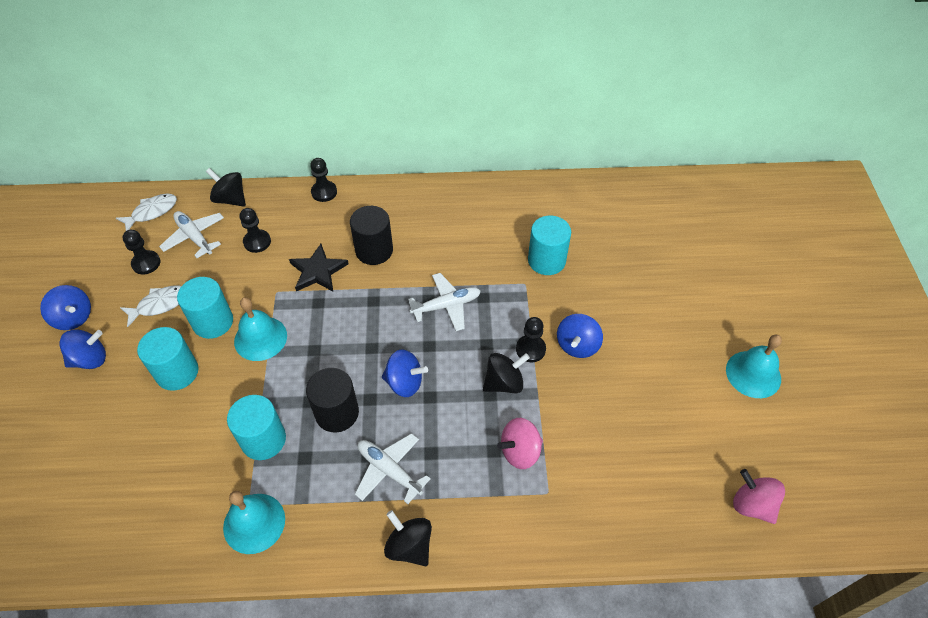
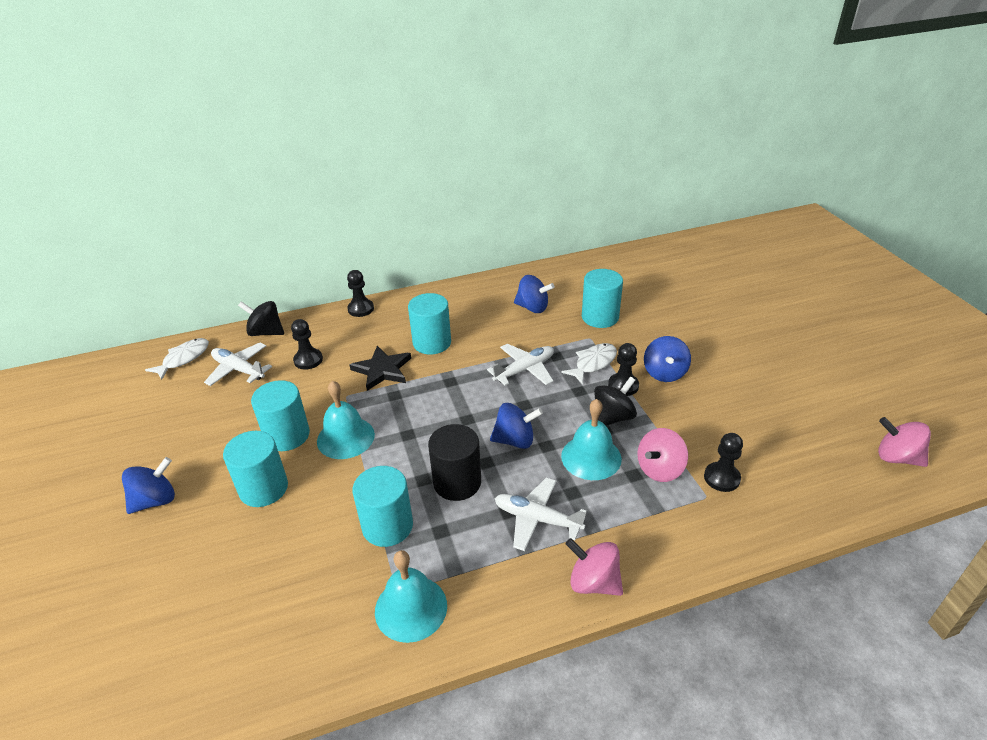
camera: 15 degrees left, 15 degrees down
blue spinning top [40,285,91,330] -> blue spinning top moved to [514,275,555,313]
white fish [120,286,181,327] -> white fish moved to [561,343,617,385]
black pawn [122,230,160,274] -> black pawn moved to [704,433,743,492]
black cylinder [350,206,393,265] -> turquoise cylinder [408,293,451,355]
black spinning top [384,510,432,566] -> pink spinning top [566,538,623,596]
turquoise bell [726,335,782,398] -> turquoise bell moved to [561,399,622,480]

